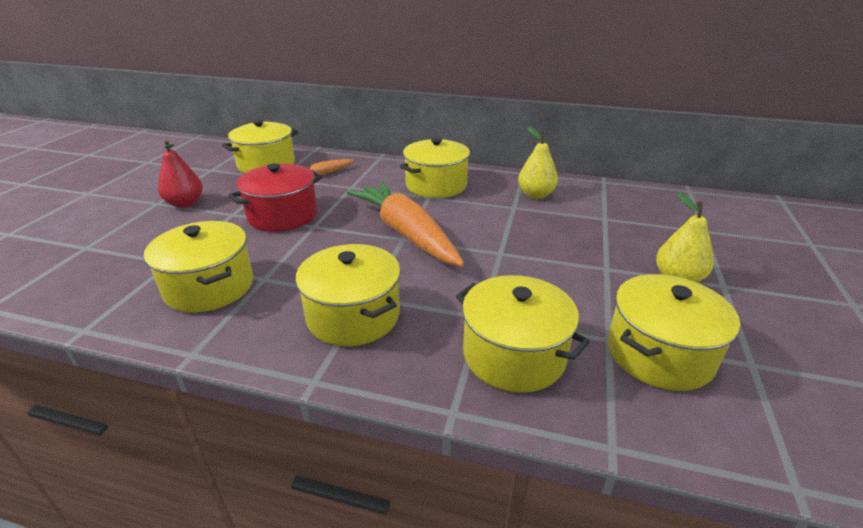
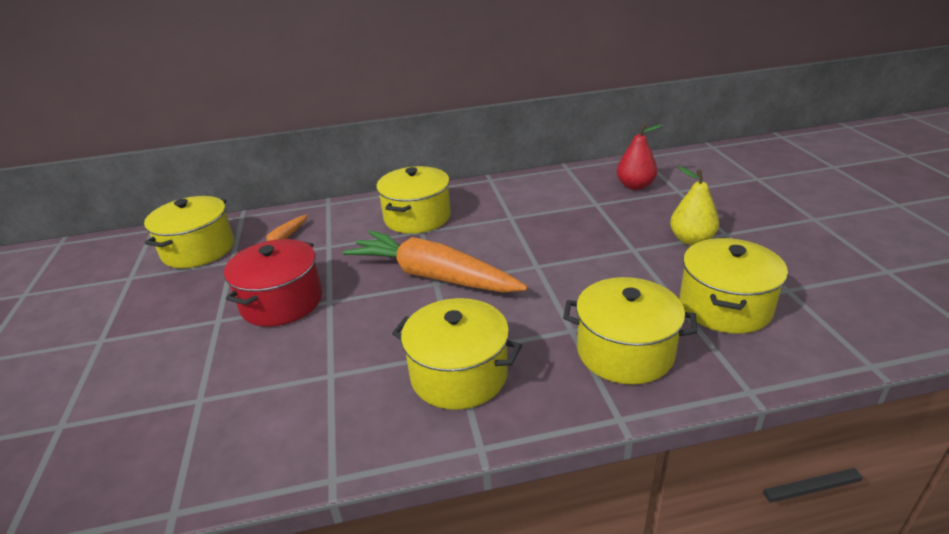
camera: 25 degrees left, 0 degrees up
yellow pot [144,221,254,312] -> none
red pear [158,139,203,208] -> red pear moved to [617,124,663,190]
yellow pear [518,126,558,199] -> none

